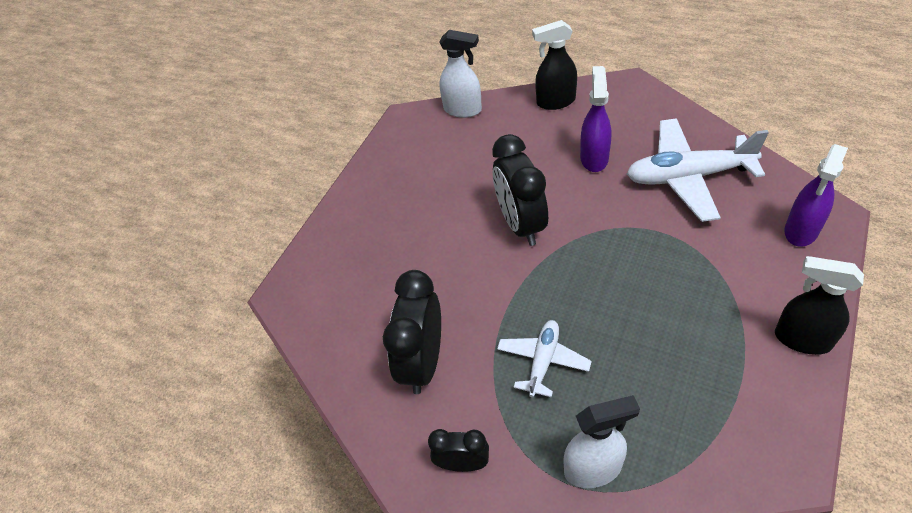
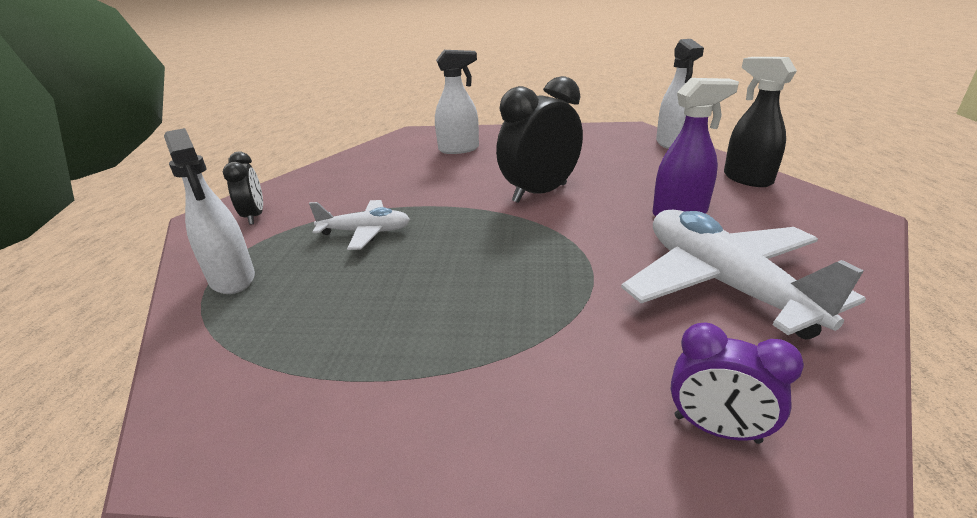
camera: 65 degrees right, 20 degrees down
black clock [383,270,441,394] -> none
black spray bottle [775,256,864,355] -> none
purple spray bottle [784,144,848,247] -> purple clock [671,322,804,444]
none -> white spray bottle [435,50,479,154]

